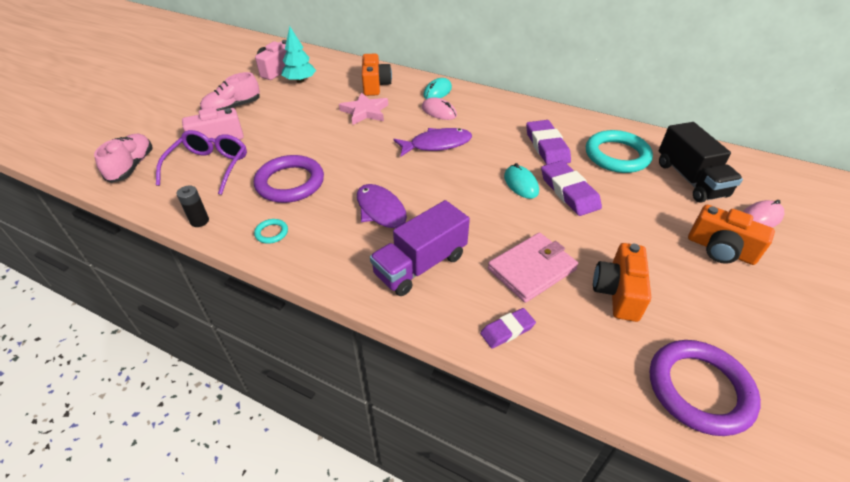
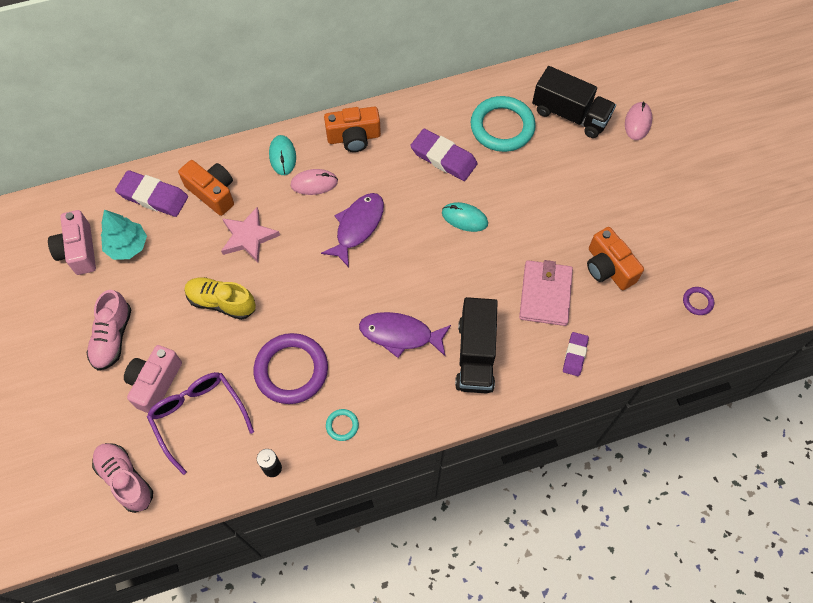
camera: 45 degrees left, 20 degrees up
purple truck [370,200,470,296] -> black truck [455,297,498,393]
purple eraser [541,161,602,216] -> purple eraser moved to [115,170,188,217]
purple ring [650,340,761,436] -> purple ring [683,287,714,315], size x0.43
orange camera [688,205,775,265] -> orange camera moved to [324,107,381,152]
none -> yellow shoe [184,277,256,320]

